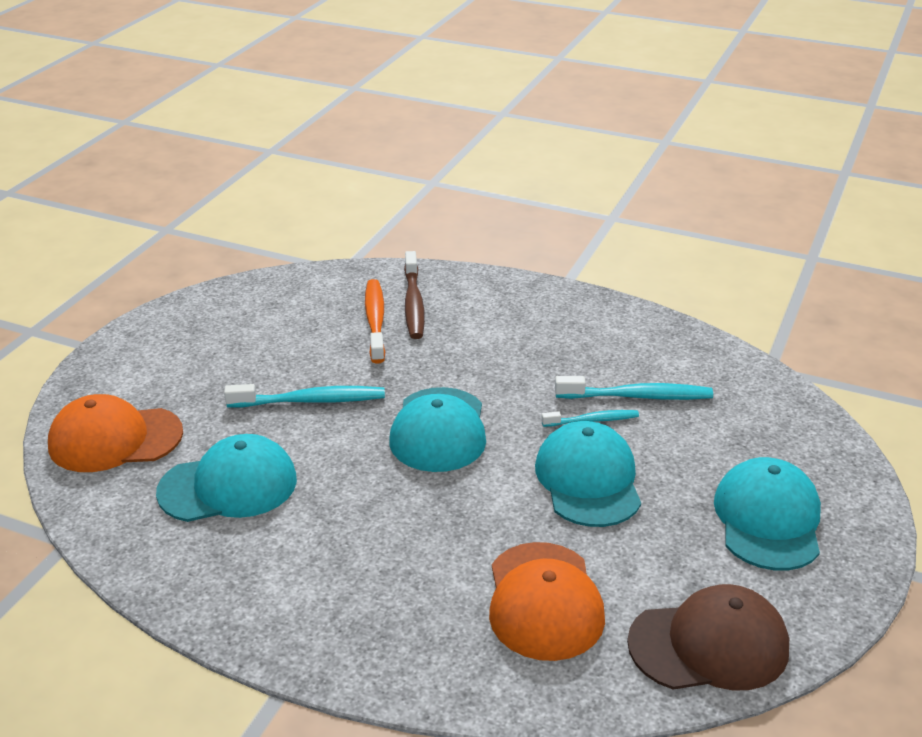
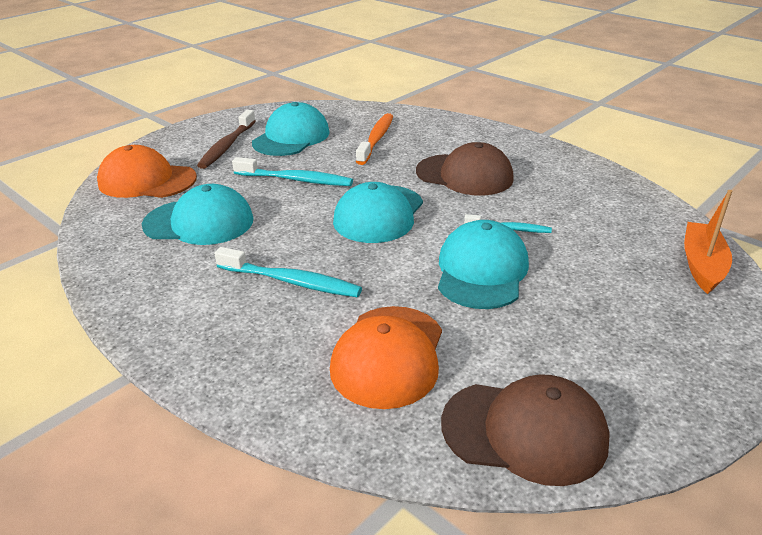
camera: 20 degrees right, 0 degrees up
brown toothbrush [404,251,425,339] -> brown toothbrush moved to [197,110,256,169]
turquoise toothbrush [555,376,713,400] -> turquoise toothbrush moved to [214,247,362,297]
turquoise cap [714,457,821,570] -> turquoise cap moved to [252,102,330,156]
none -> brown cap [416,142,514,195]
none -> orange boat [684,190,732,294]

